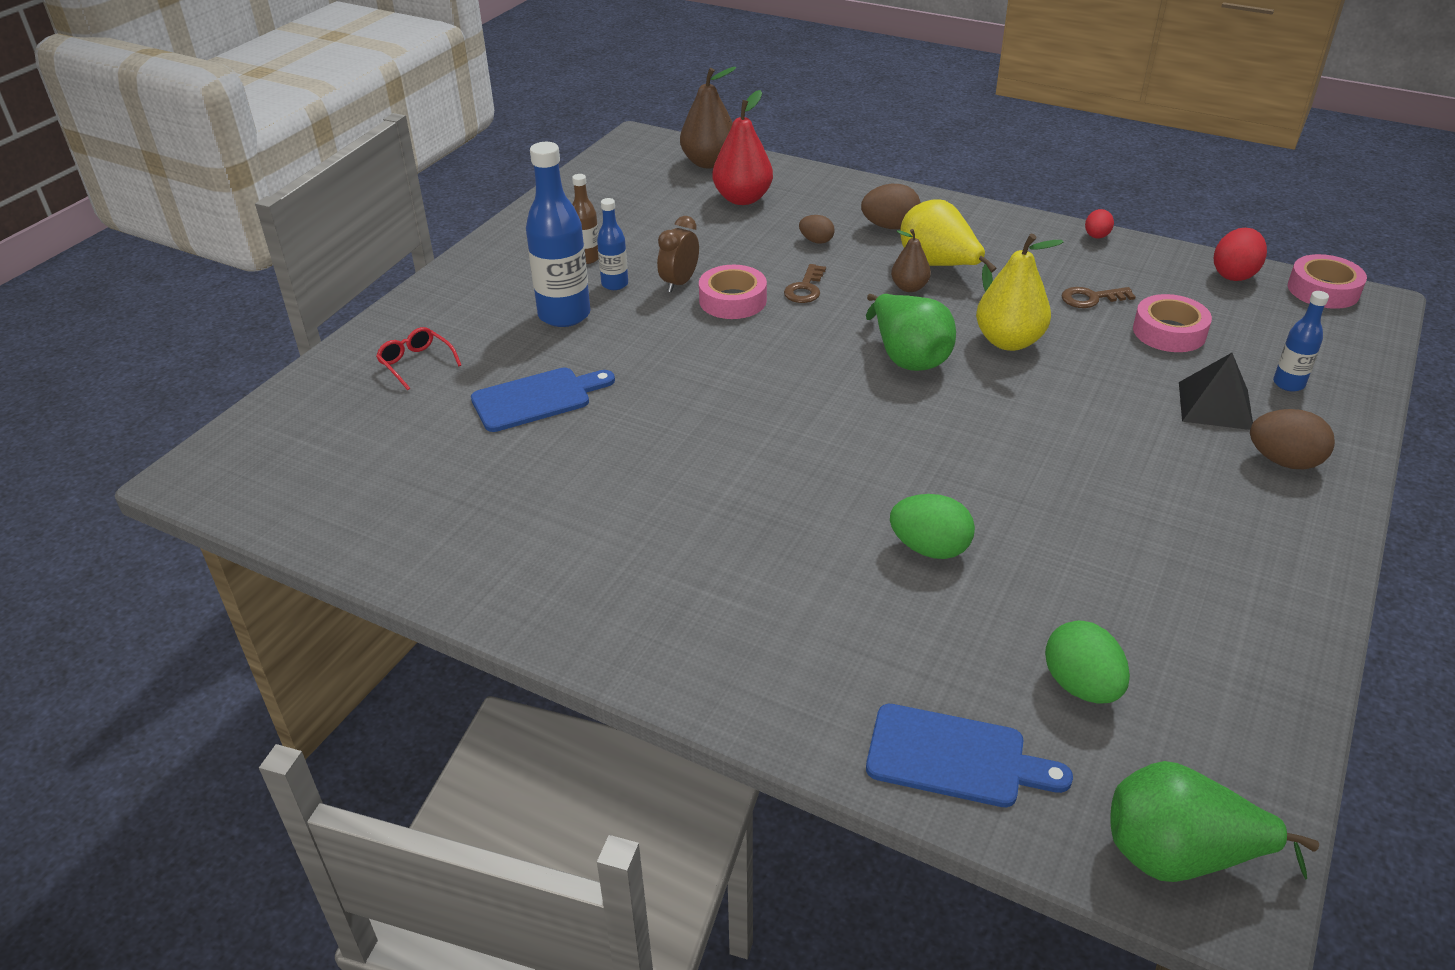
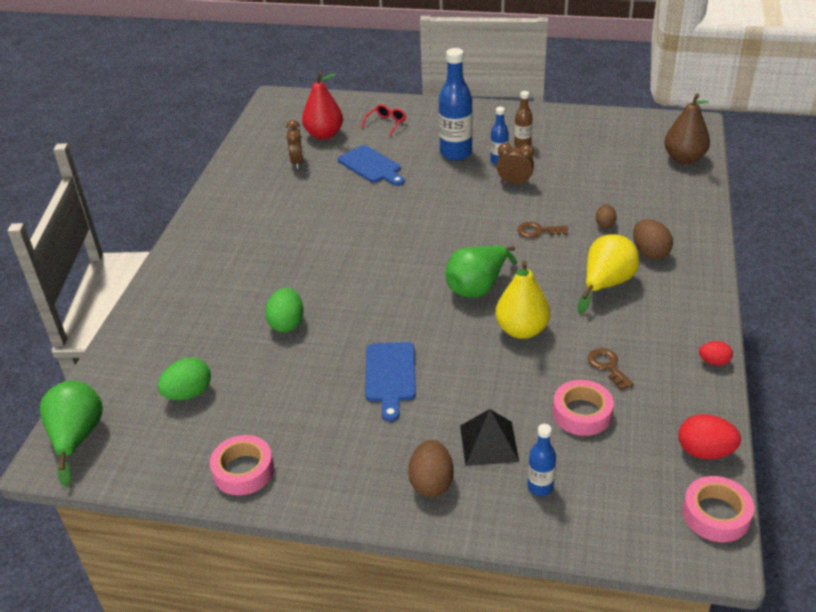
camera: 75 degrees right, 0 degrees up
pink tape [699,265,767,319] -> pink tape moved to [210,435,274,495]
red pear [712,90,773,205] -> red pear moved to [302,72,343,139]
blue cutting board [866,704,1073,807] -> blue cutting board moved to [365,342,416,422]
brown pear [891,229,931,292] -> none
none -> brown clock [286,120,304,169]

